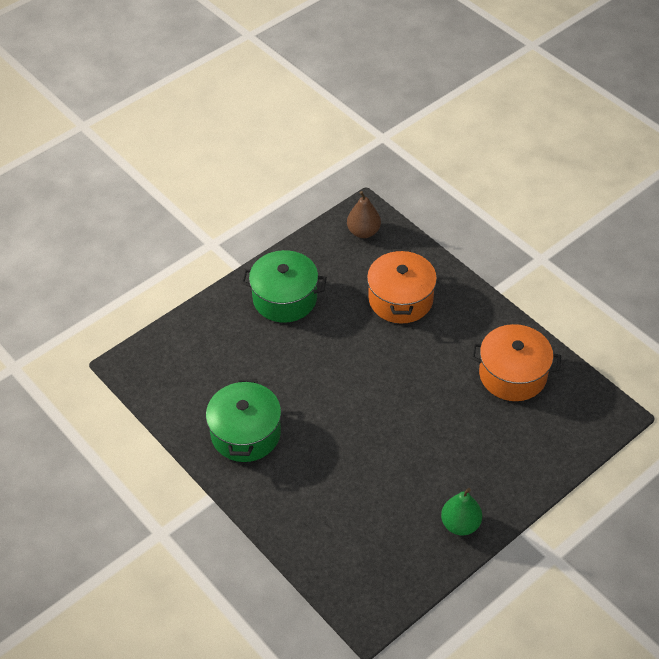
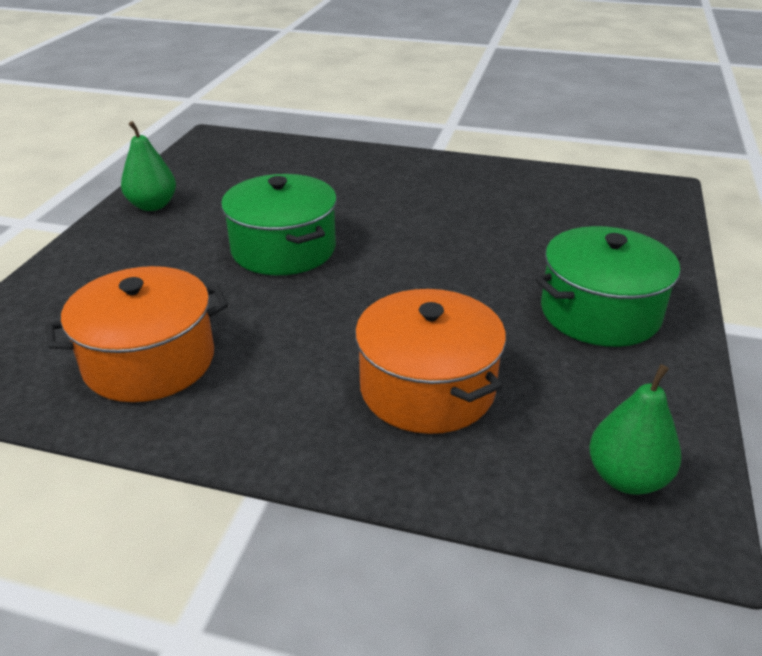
camera: 145 degrees right, 15 degrees down
green pot [206,379,281,462] -> green pot moved to [221,174,337,275]
brown pear [347,191,381,238] -> green pear [589,364,681,495]

